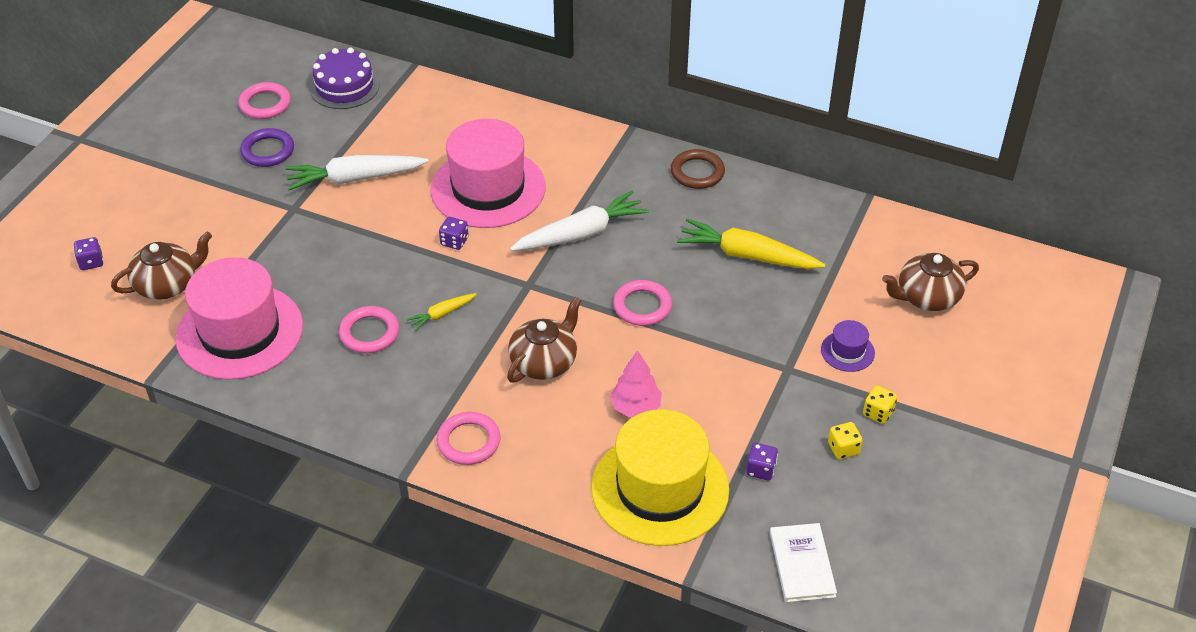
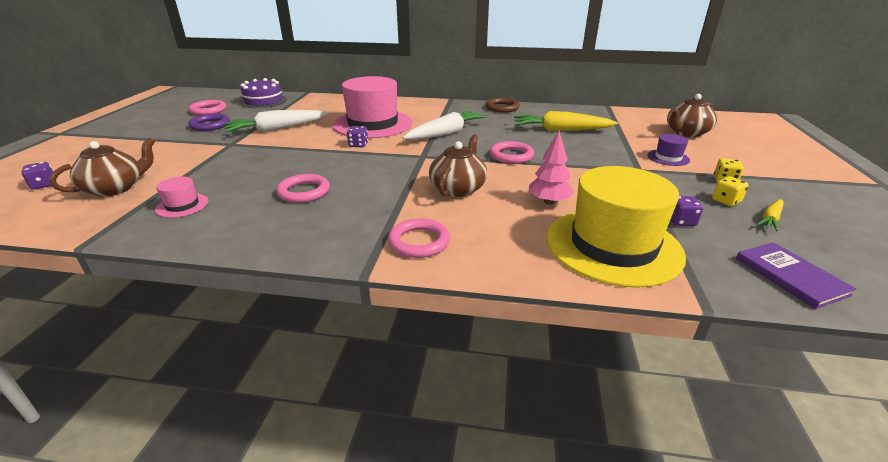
camera: 15 degrees left, 15 degrees down
pink hat [175,257,303,380] -> pink hat [155,176,209,218], size x0.42
yellow carrot [407,293,477,331] -> yellow carrot moved to [756,199,784,231]
white book [770,523,837,602] -> purple book [736,242,856,309]

